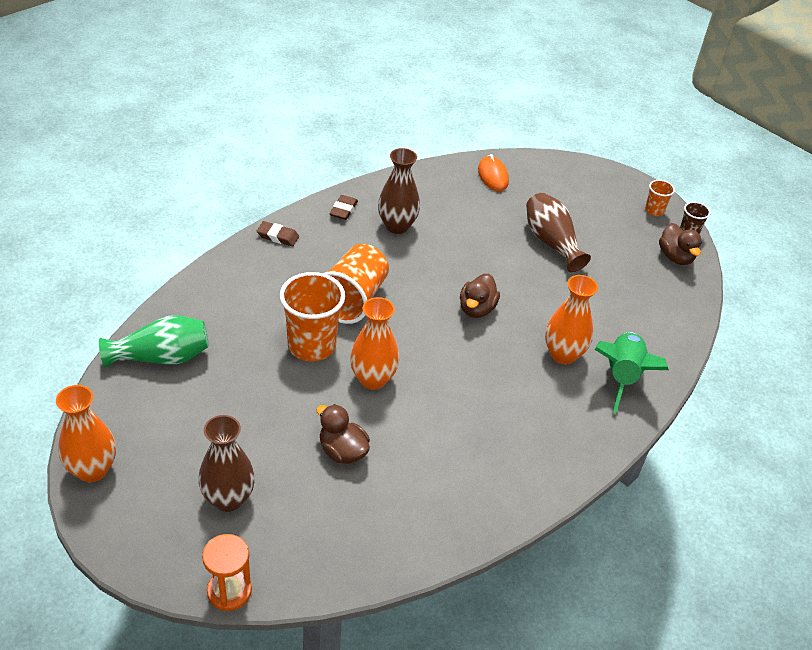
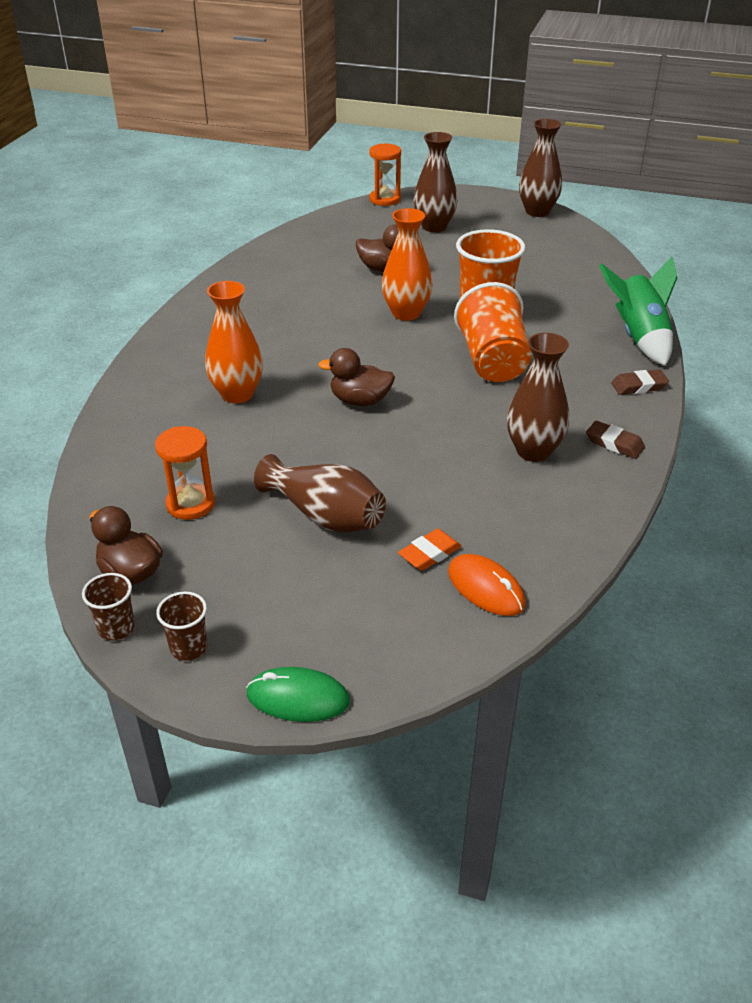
camera: 155 degrees right, 5 degrees down
orange vase [56,385,116,482] -> brown vase [519,119,562,217]
green vase [99,315,209,368] -> none
brown eraser [329,195,358,220] -> brown eraser turned 45 degrees counterclockwise [586,421,645,459]
brown duck [460,274,500,318] -> brown duck turned 75 degrees counterclockwise [318,348,395,406]
green rocket [594,332,669,413] -> green rocket moved to [599,257,677,366]
orange cup [645,180,675,216] -> brown cup [156,592,207,661]
none -> orange hourglass [155,426,215,520]
none -> green mouse [246,667,350,722]
none -> orange eraser [398,529,461,571]

